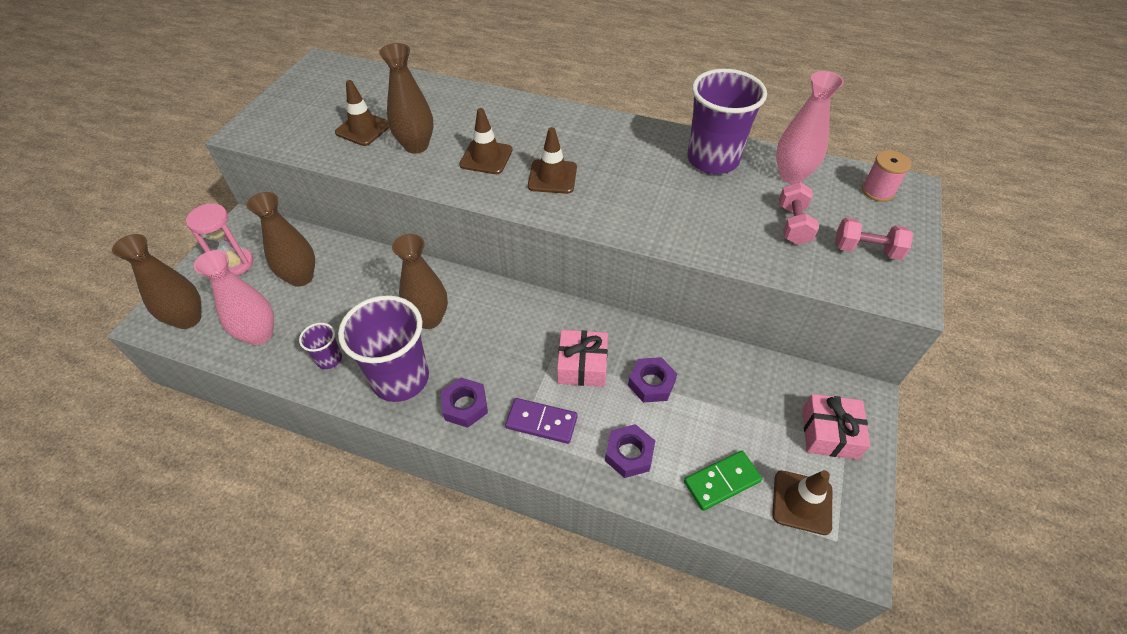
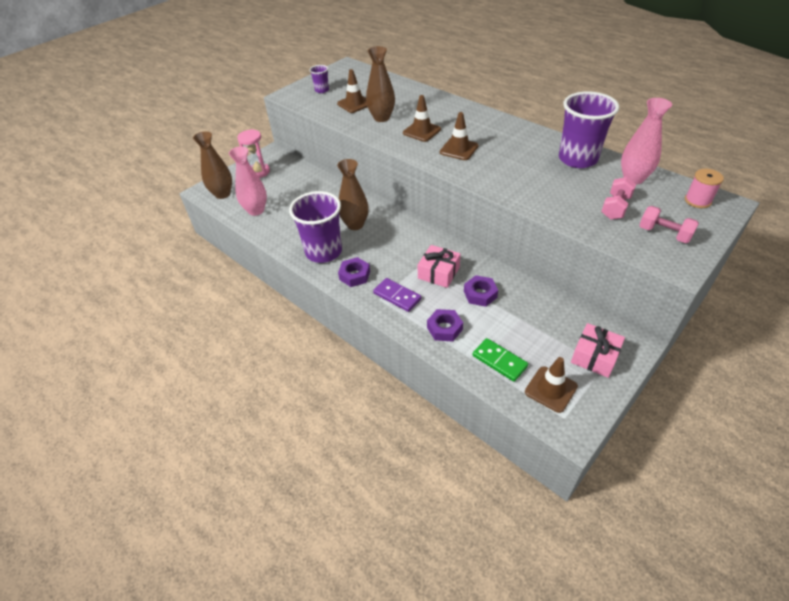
camera: 25 degrees right, 5 degrees down
brown vase [247,192,315,287] -> none
purple cup [299,323,342,369] -> purple cup moved to [309,65,329,93]
green domino [684,451,762,511] -> green domino turned 45 degrees clockwise [472,338,528,382]

